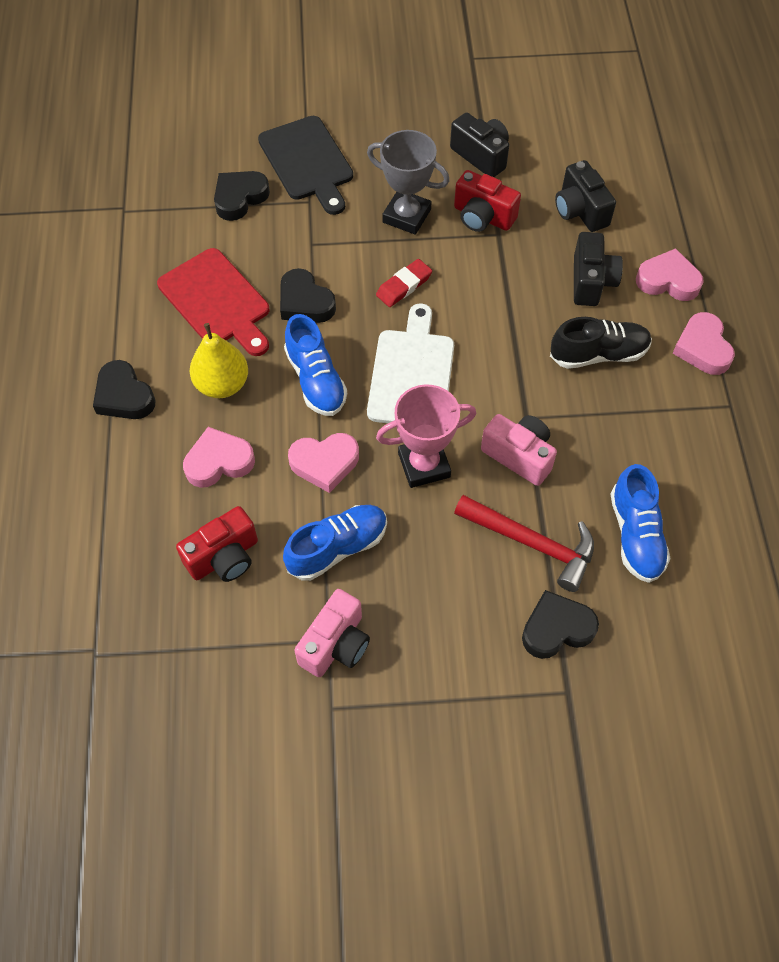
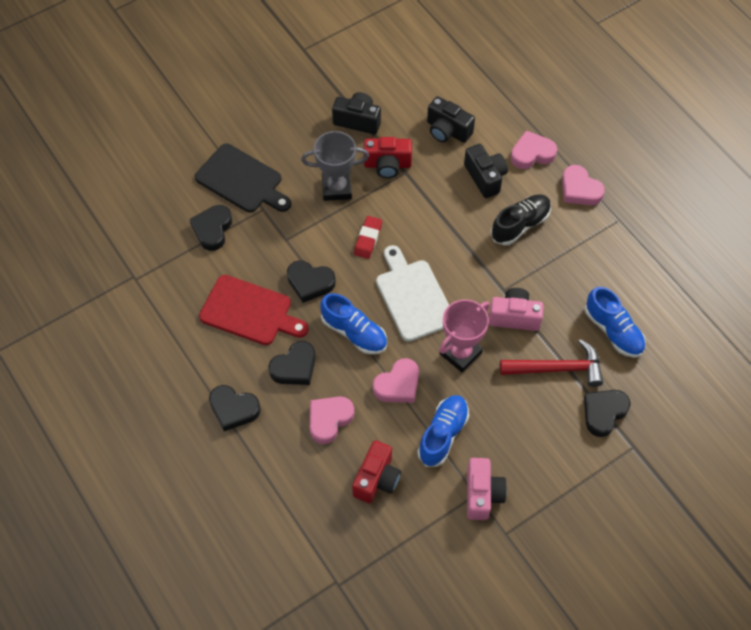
camera: 30 degrees left, 0 degrees up
yellow pear [190,323,248,398] -> black heart [269,341,316,385]

